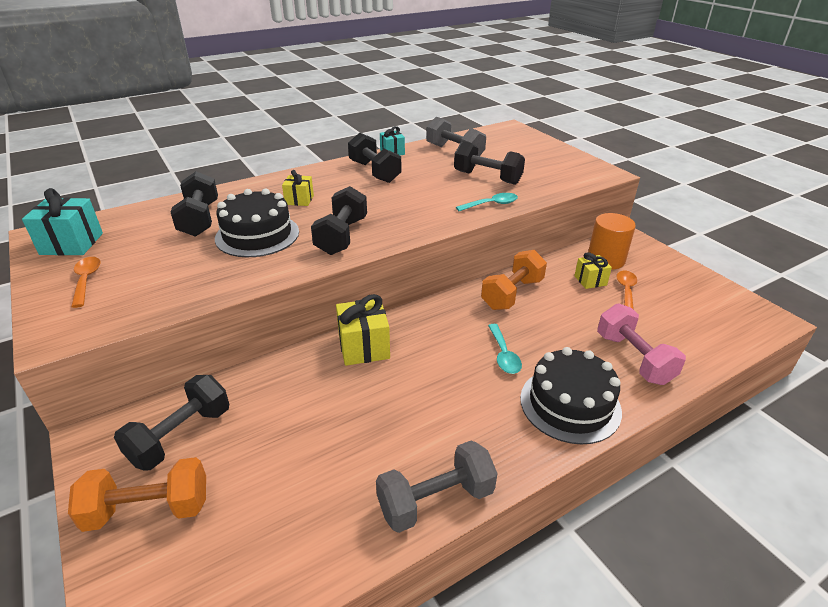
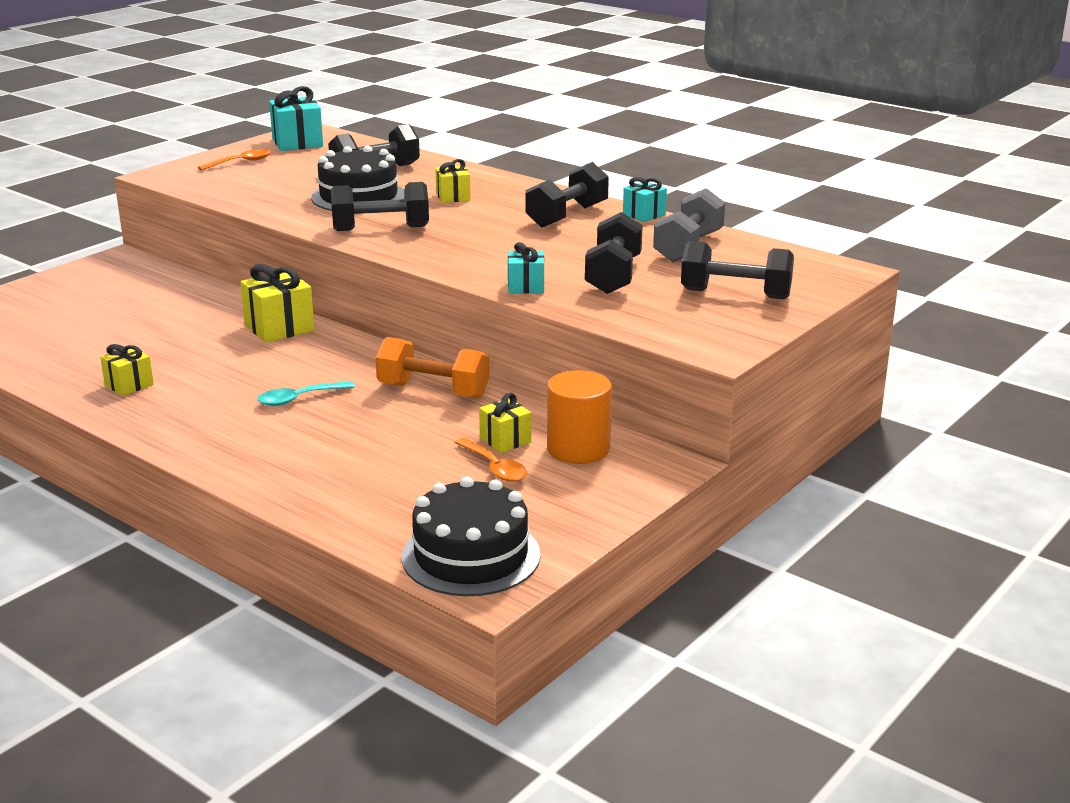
camera: 70 degrees right, 10 degrees down
orange dumbbell [68,457,206,532] -> none
black dumbbell [114,375,229,470] -> black dumbbell moved to [681,241,794,299]
grey dumbbell [376,440,497,533] -> none
turquoise spoon [456,193,518,211] -> turquoise gift [508,242,544,294]
black cake [520,347,622,445] -> black cake moved to [402,477,540,596]
pink dumbbell [597,303,686,385] -> none
orange spoon [616,271,637,310] -> orange spoon turned 60 degrees clockwise [455,438,527,482]
none -> yellow gift [100,344,154,396]

